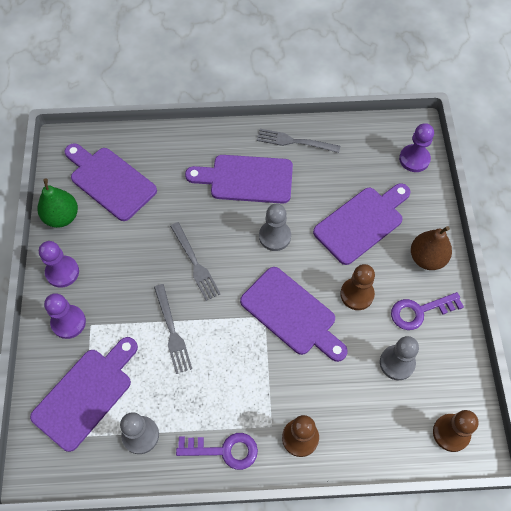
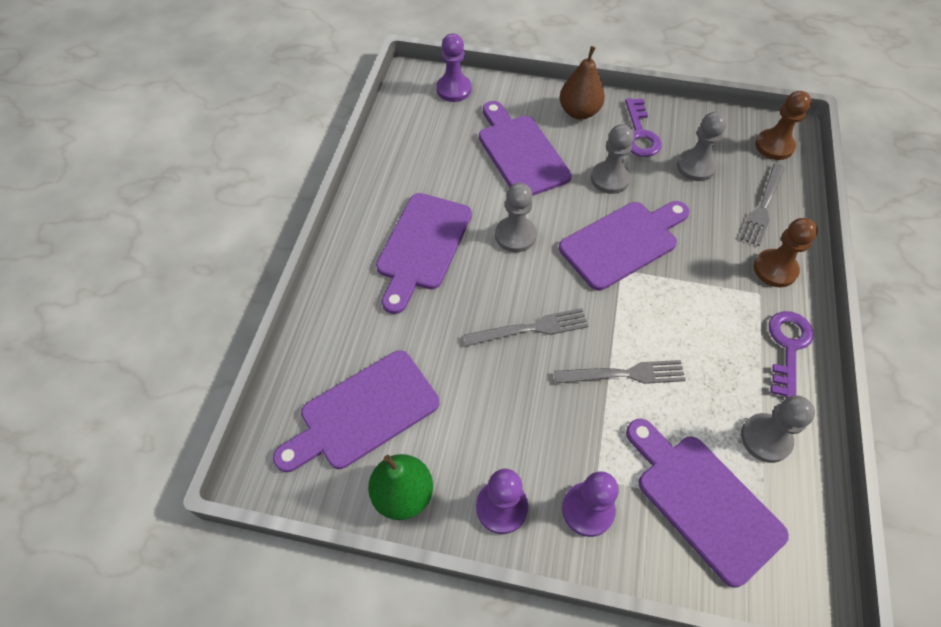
camera: 75 degrees left, 5 degrees down
grey fork [257,129,340,153] -> grey fork moved to [740,164,785,246]
brown pawn [340,264,375,310] -> grey pawn [591,124,634,194]

